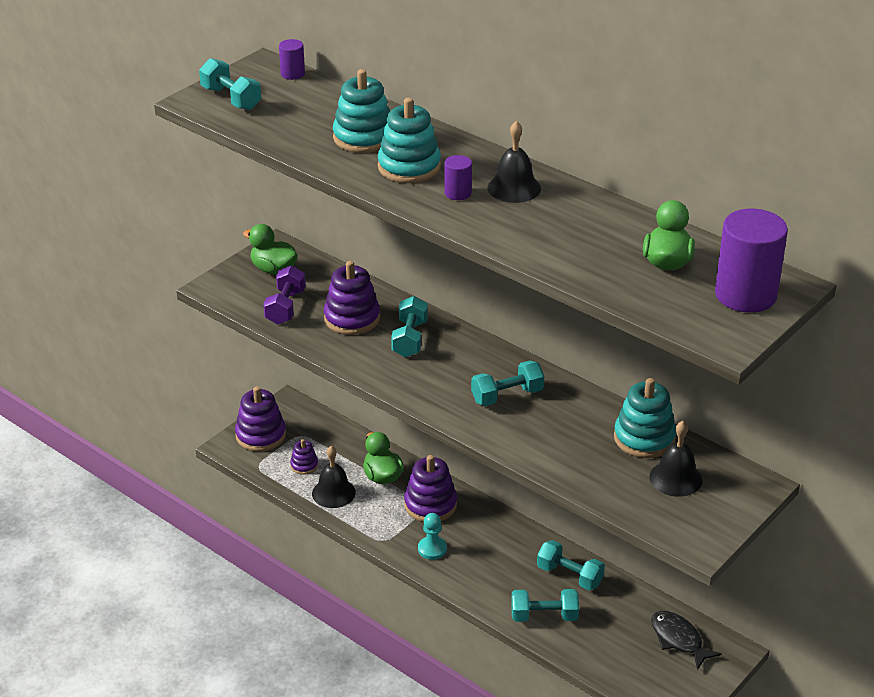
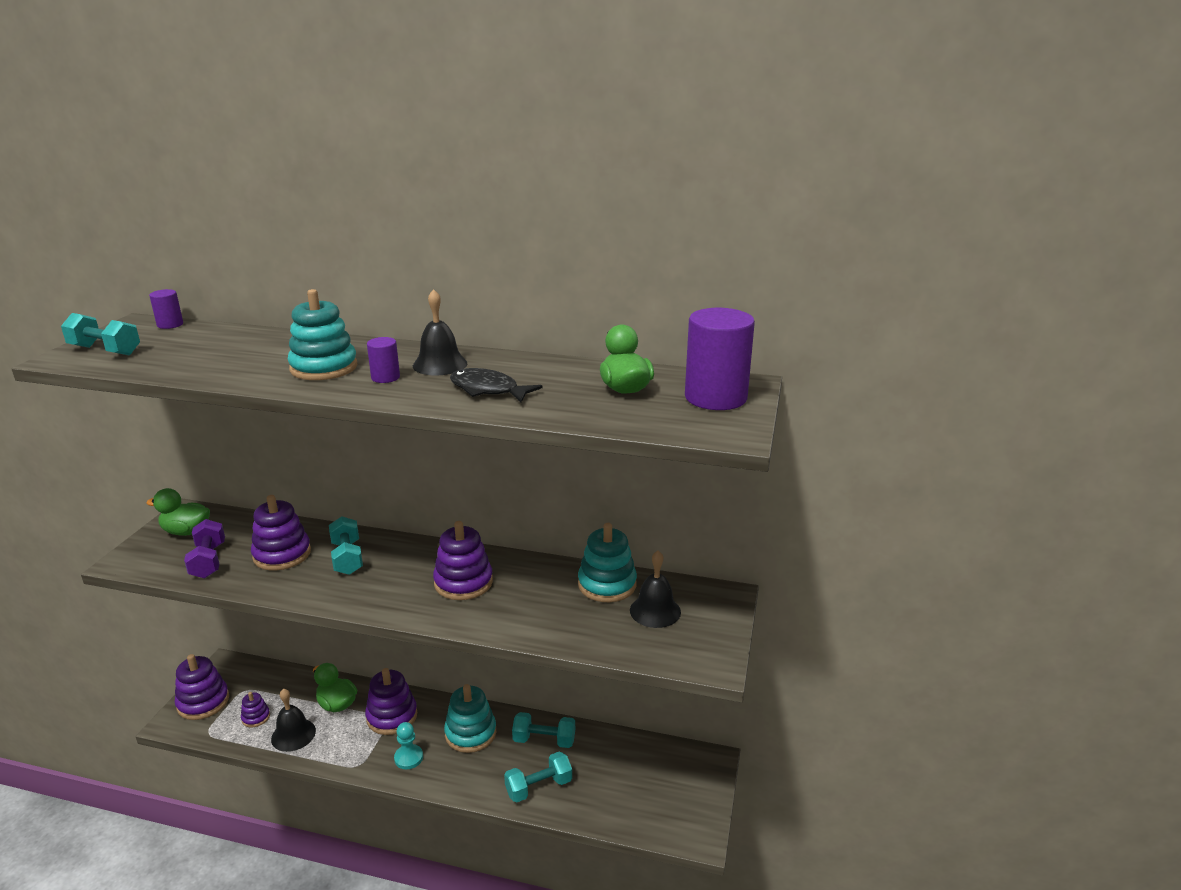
camera: 25 degrees left, 10 degrees down
turquoise stacking toy [333,69,390,153] -> turquoise stacking toy moved to [444,684,496,753]
turquoise dumbbell [471,360,544,406] -> purple stacking toy [433,521,493,600]
black fish [651,611,722,670] -> black fish moved to [450,368,543,402]

